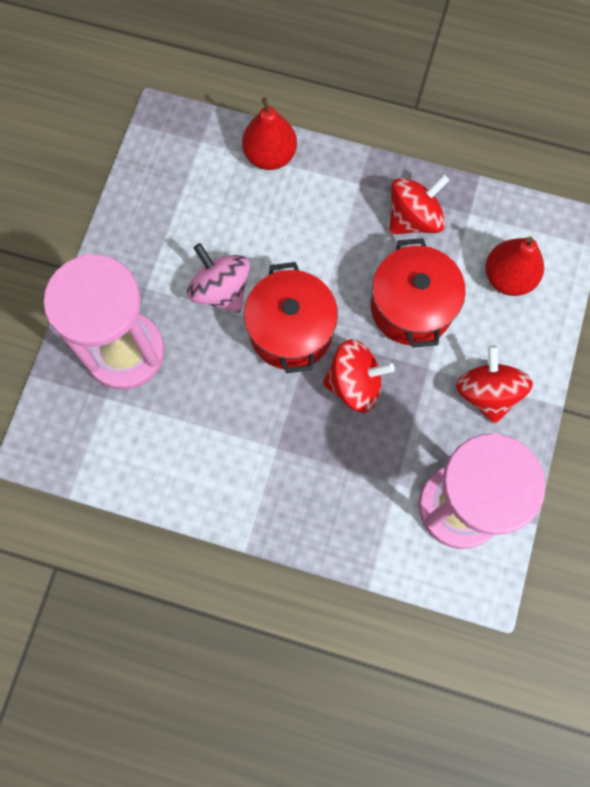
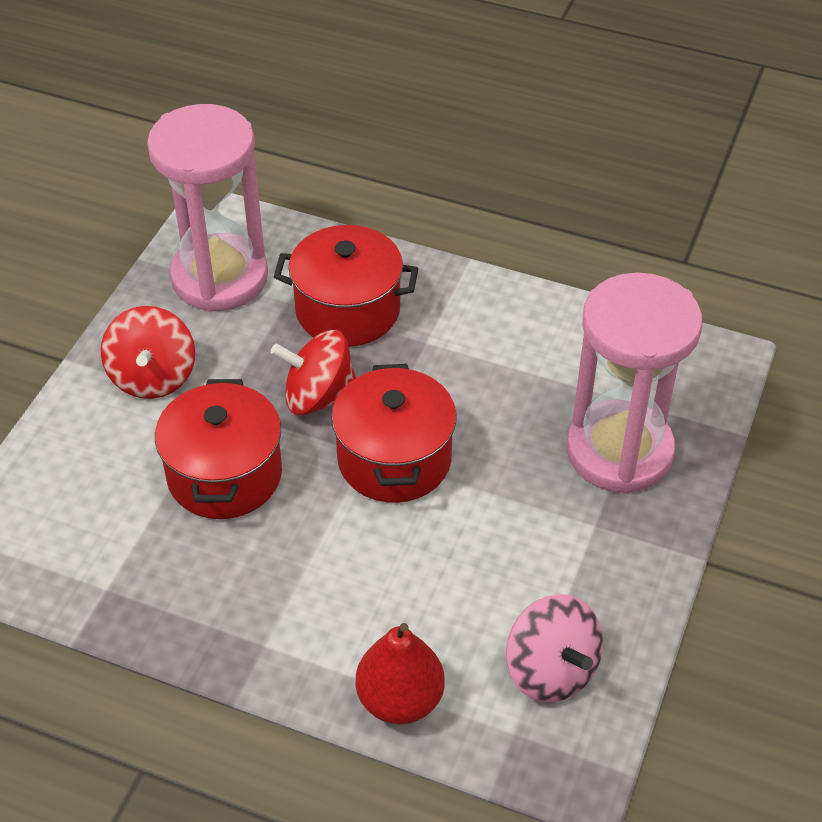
camera: 175 degrees left, 25 degrees down
pink spinning top [187,243,250,313] -> pink spinning top moved to [506,594,603,703]
red spinning top [389,175,450,235] -> none
red pear [485,236,544,296] -> none
none -> red pot [274,225,419,347]

